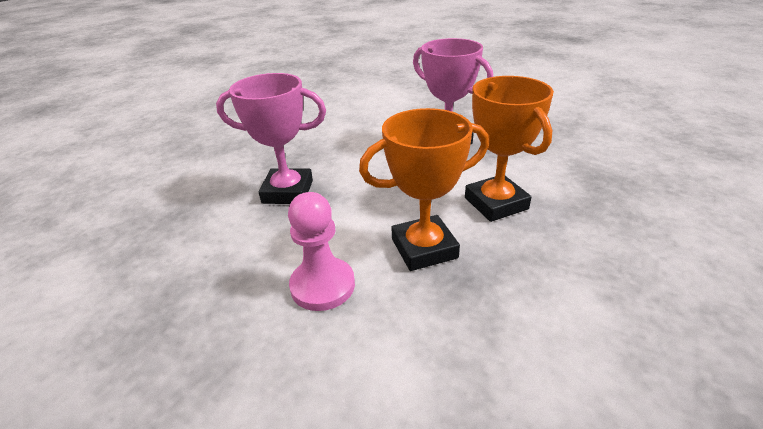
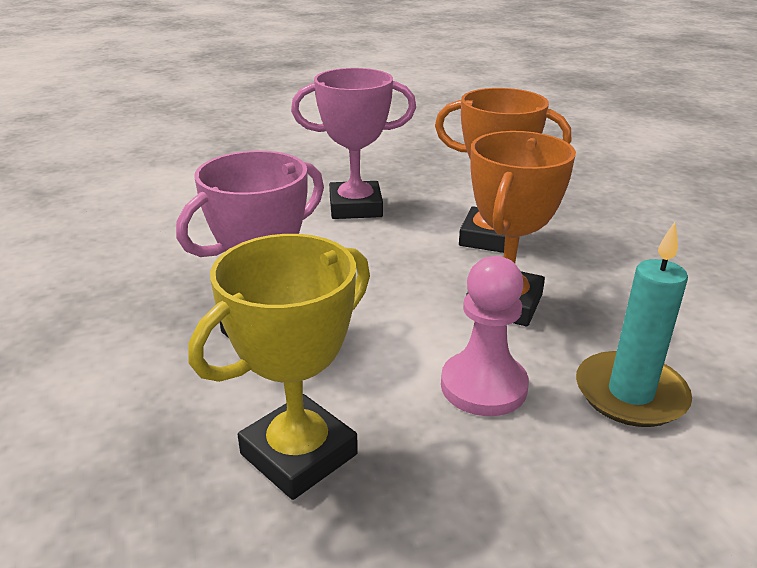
camera: 50 degrees left, 5 degrees down
none -> yellow trophy [188,234,370,500]
none -> turquoise candle [576,222,692,427]

